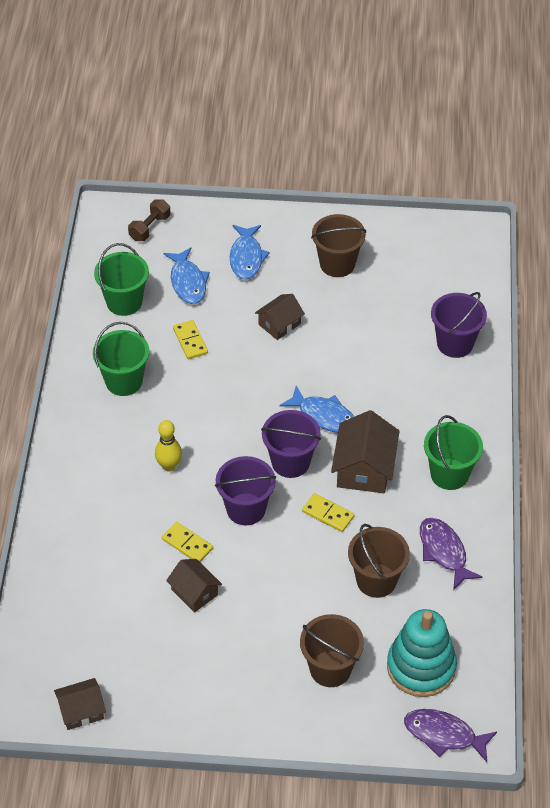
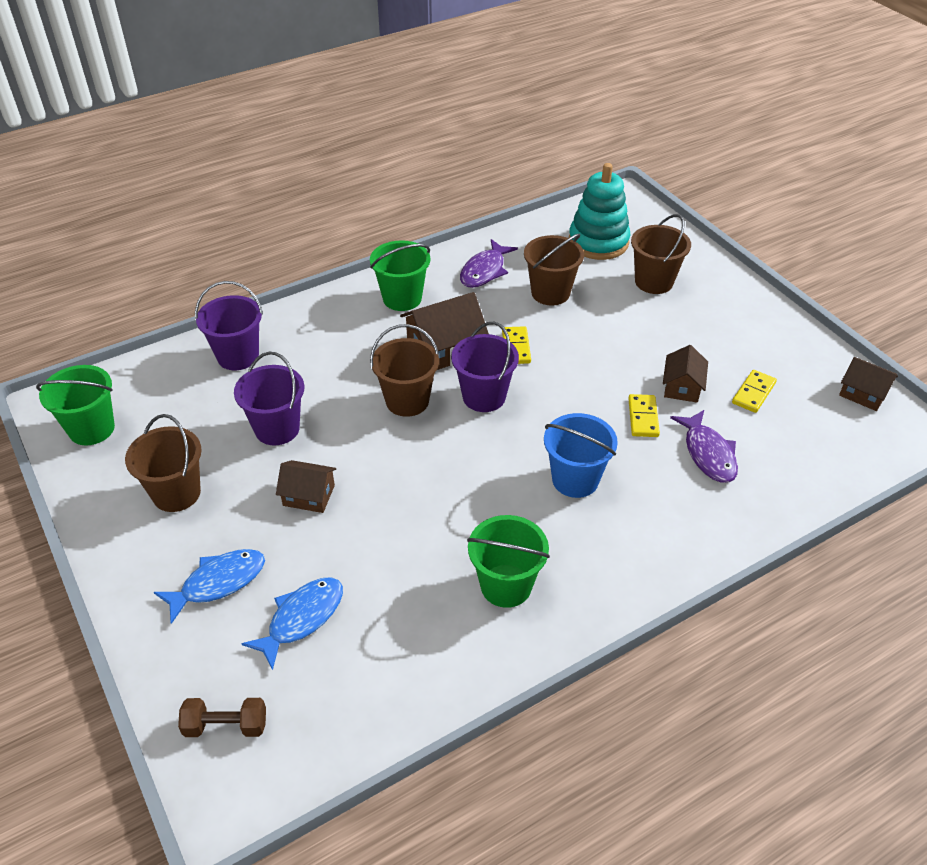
camera: 125 degrees left, 5 degrees down
green bucket [94,243,149,316] -> green bucket moved to [36,365,115,445]
yellow bowling pin [155,420,182,472] -> blue bucket [544,413,618,498]
yellow domino [173,320,208,359] -> yellow domino moved to [732,370,777,413]
purple bucket [215,456,276,525] -> purple bucket moved to [234,352,304,445]
blue fish [280,386,354,433] -> brown bucket [370,324,439,417]
purple fish [404,709,497,762] -> purple fish moved to [670,410,738,483]

